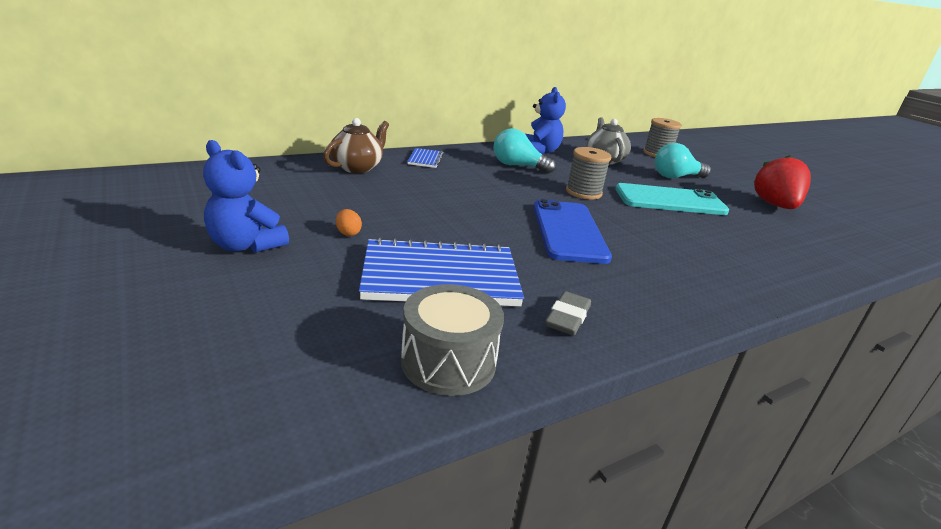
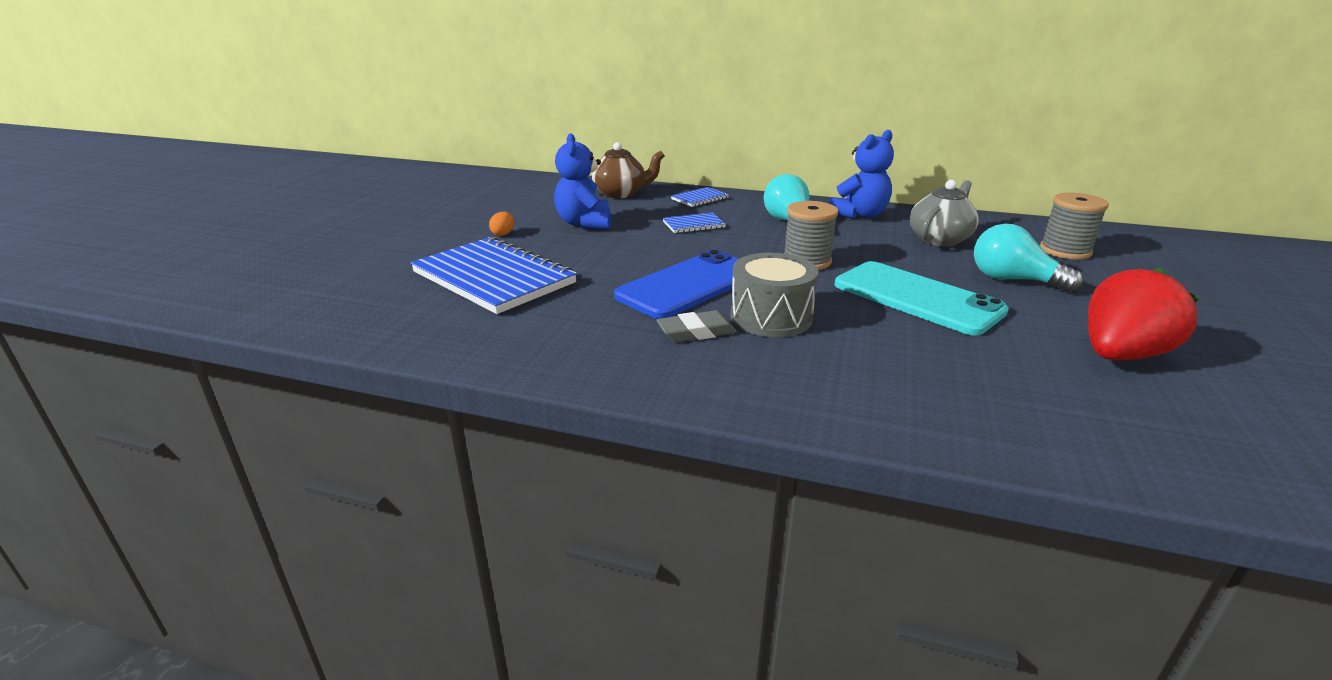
camera: 50 degrees right, 0 degrees up
blue teddy bear [203,140,289,253] -> blue teddy bear moved to [554,133,611,229]
grey drum [401,284,504,396] -> grey drum moved to [731,253,818,337]
grey eraser [545,291,591,335] -> grey eraser moved to [656,310,737,342]
none -> blue notebook [663,212,726,233]

